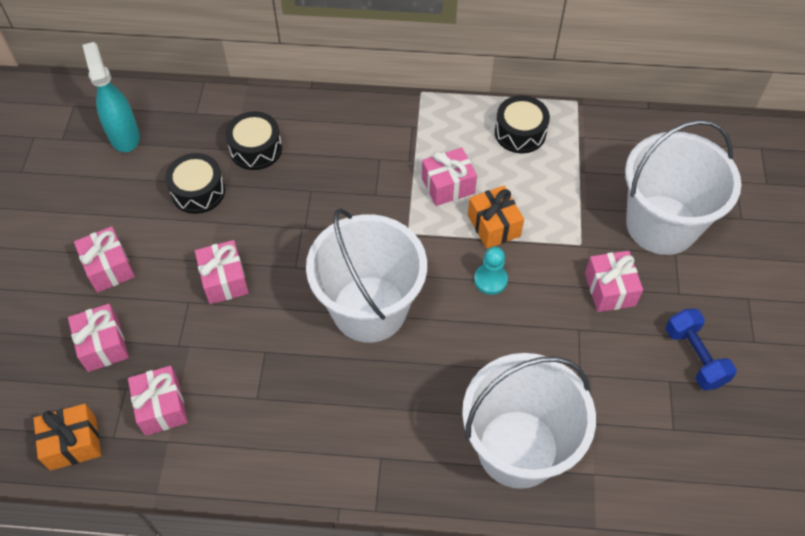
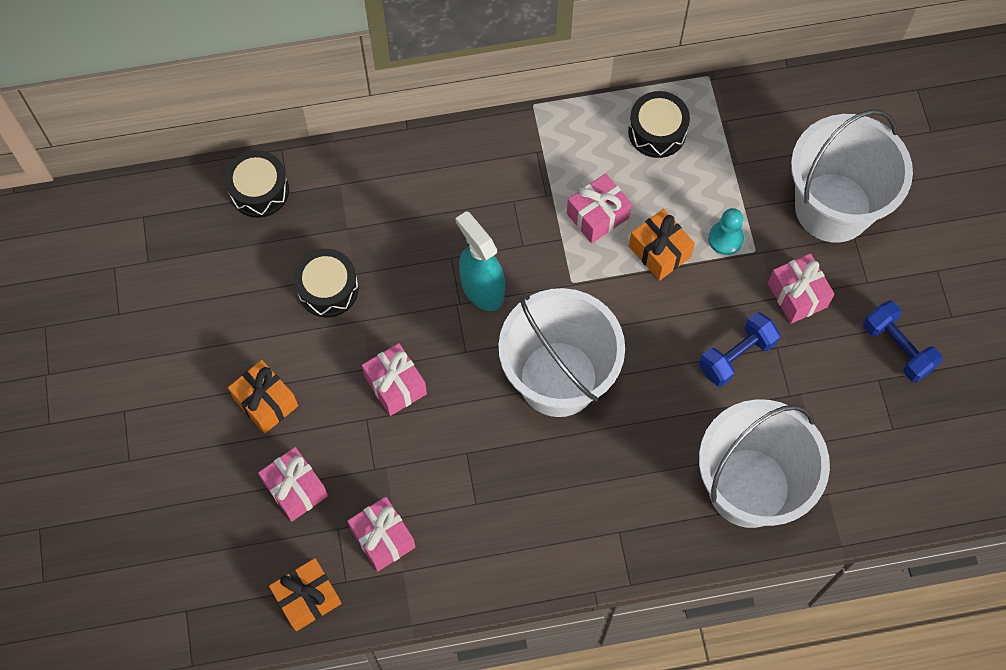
camera: 15 degrees left, 10 degrees up
pink gift [74,226,135,293] -> orange gift [228,360,298,433]
turquoise spray bottle [82,42,140,152] -> turquoise spray bottle moved to [455,211,505,311]
black drum [226,111,282,170] -> black drum moved to [225,150,289,218]
turquoise pawn [474,247,508,295] -> turquoise pawn moved to [708,208,744,255]
none -> blue dumbbell [699,312,780,387]

